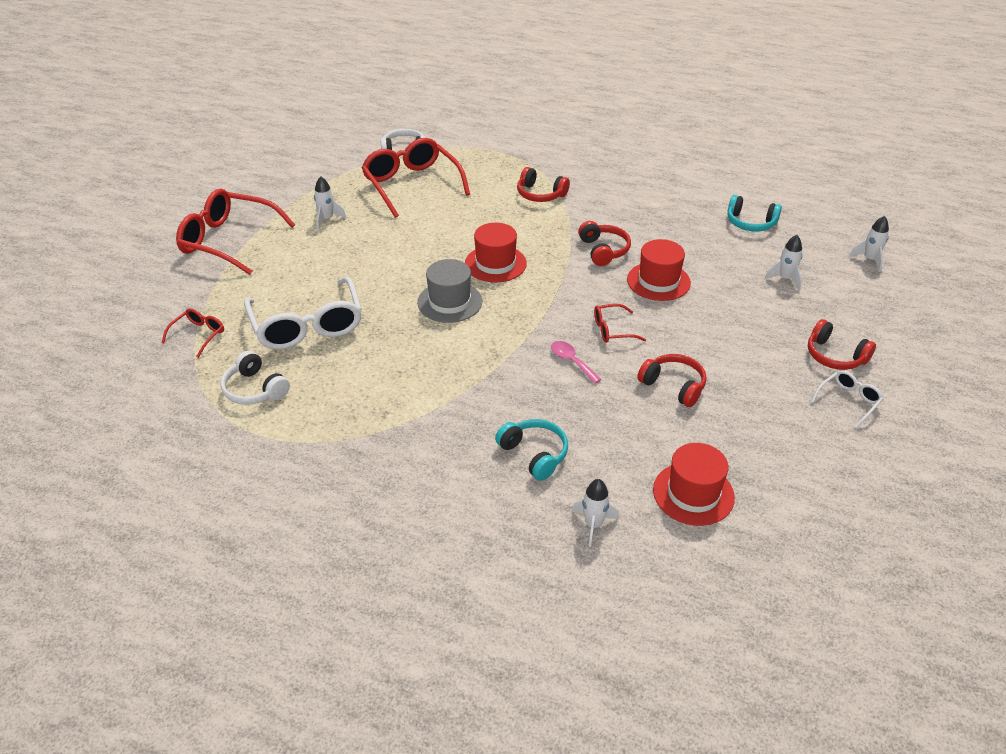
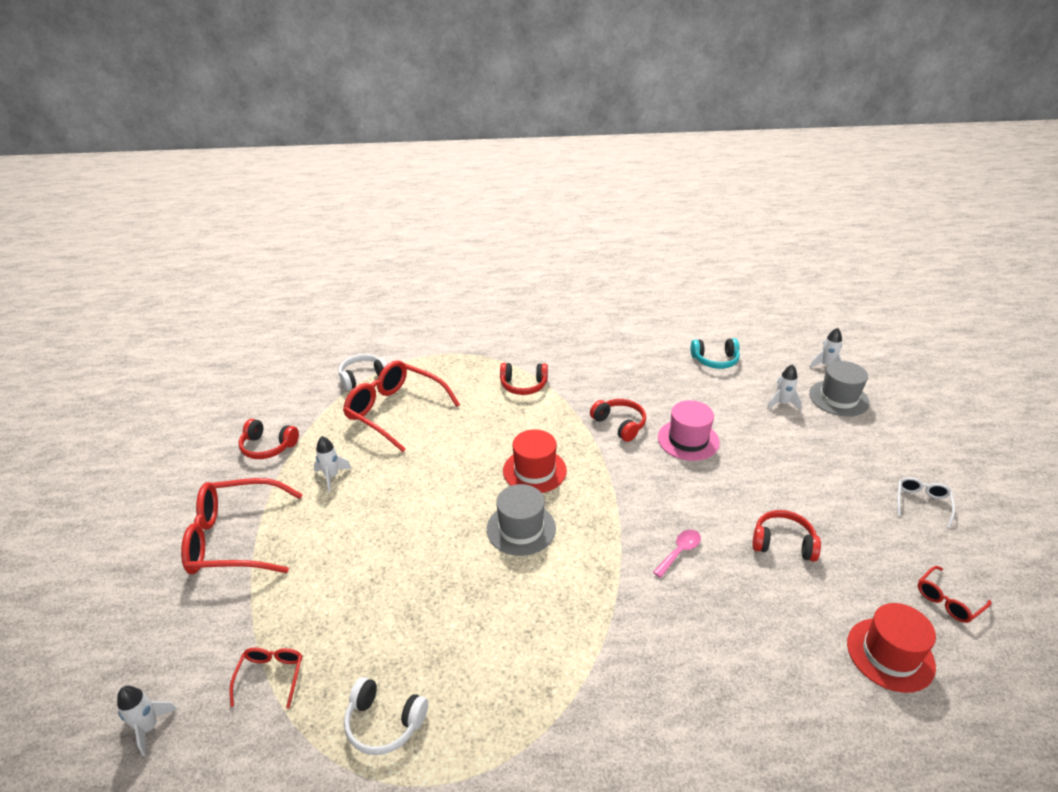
camera: 25 degrees left, 5 degrees down
white glasses [244,277,362,350] -> none
turquoise headphones [495,419,568,481] -> none
pink spoon [551,341,602,384] -> pink spoon turned 105 degrees clockwise [653,530,701,578]
white rocket [572,479,619,547] -> white rocket moved to [117,686,178,756]
red glasses [594,304,646,343] -> red glasses moved to [918,566,991,623]
red hat [627,239,691,301] -> pink hat [658,400,720,461]
red headphones [808,319,876,370] -> red headphones moved to [238,419,299,459]
none -> grey hat [809,361,870,417]

